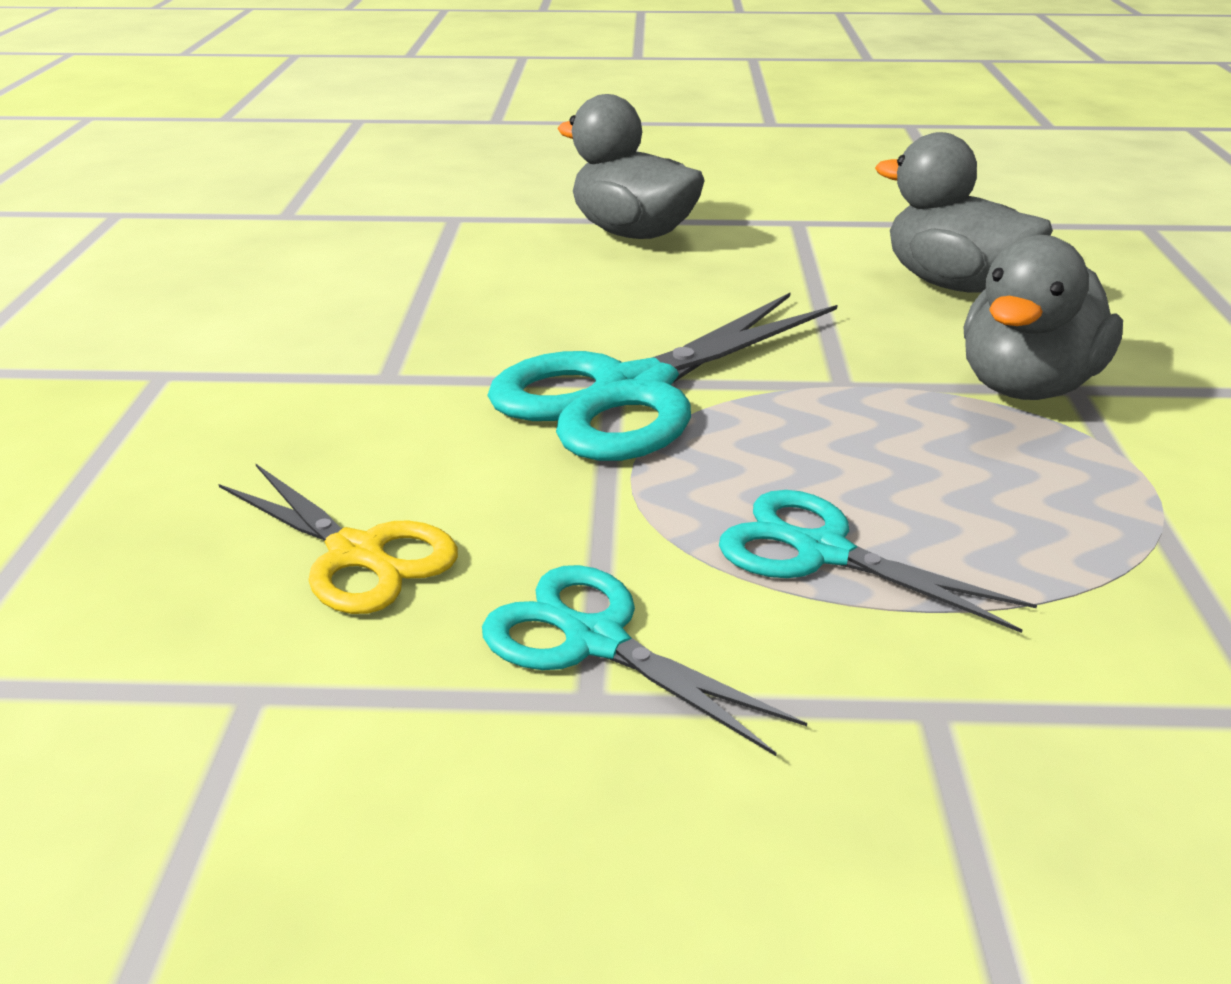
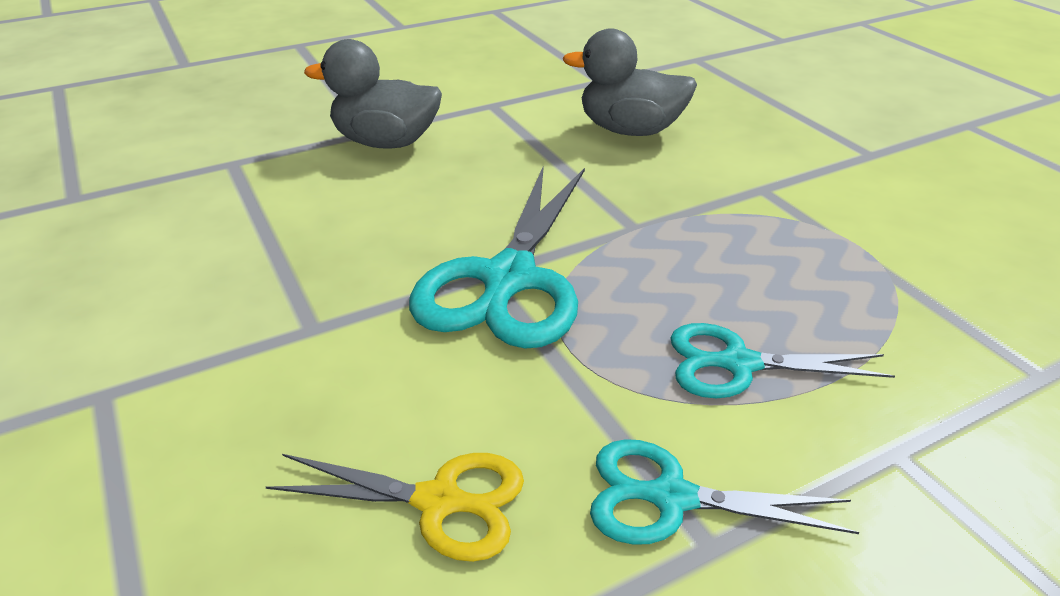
camera: 30 degrees left, 5 degrees up
grey duck [964,235,1123,400] -> none

